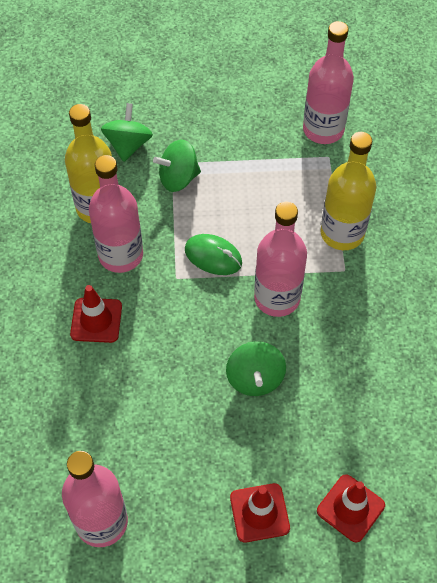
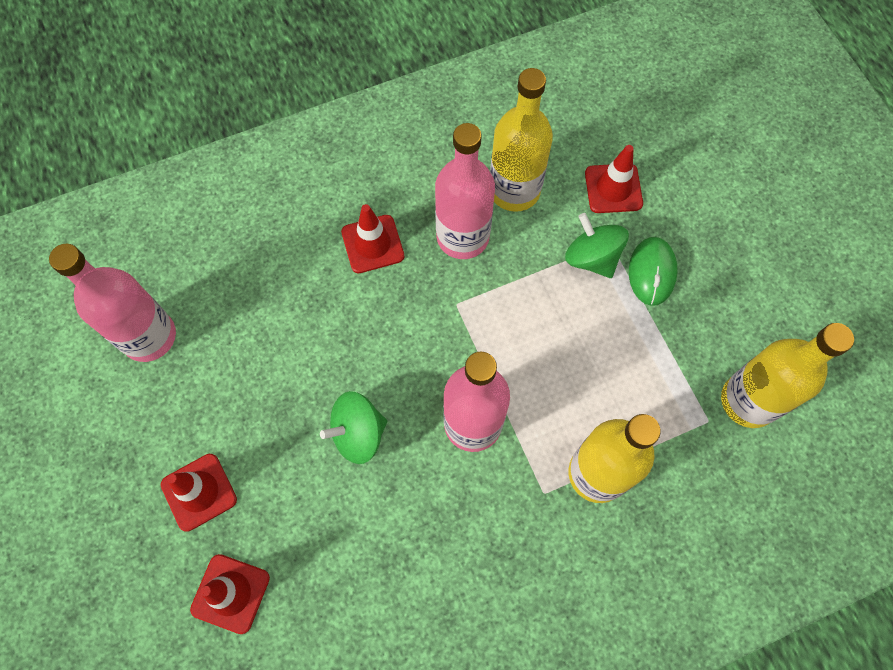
camera: 70 degrees right, 10 degrees up
green spinning top [101,103,153,162] -> red traffic cone [585,145,643,213]
green mouse [185,234,242,275] -> green mouse moved to [629,237,678,306]
pink bottle [303,21,354,144] -> yellow bottle [721,323,854,428]

